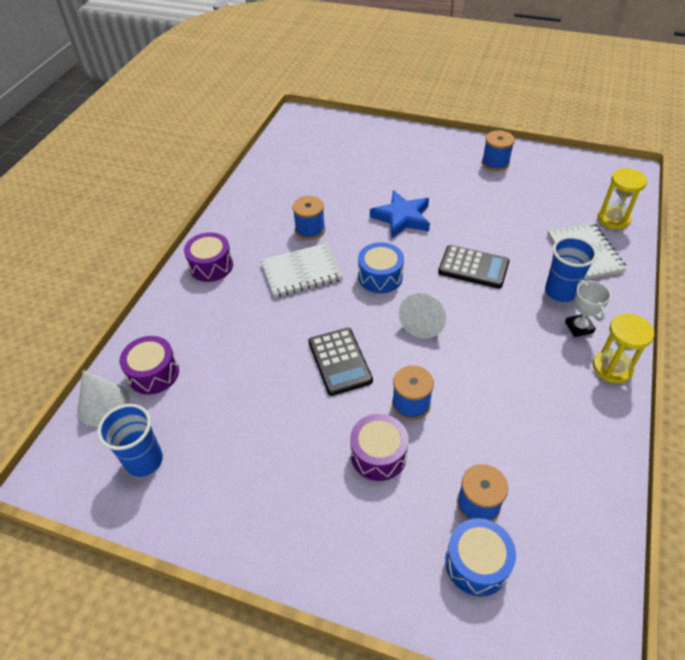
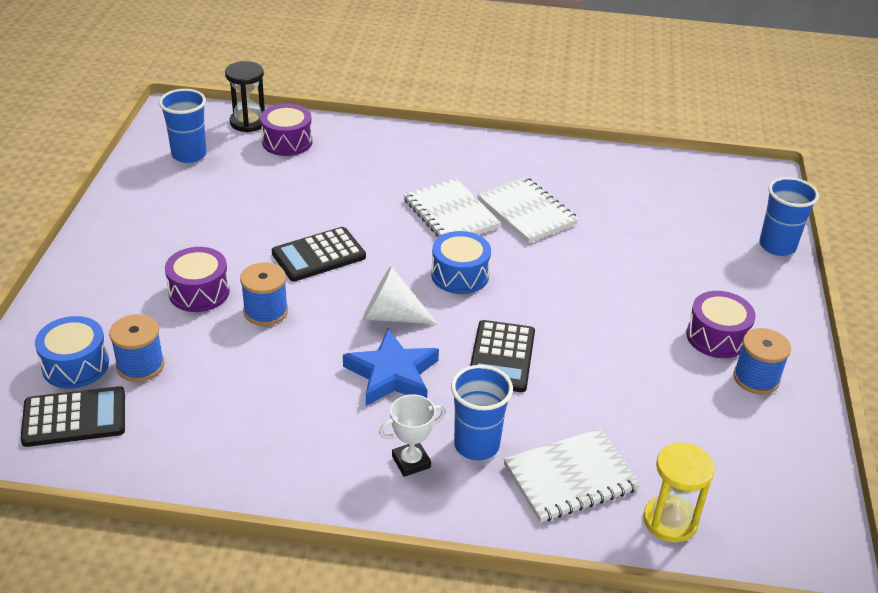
camera: 75 degrees right, 10 degrees down
white cone [77,370,130,427] -> black hourglass [225,61,265,132]
purple drum [184,232,233,282] -> purple drum moved to [686,291,756,358]
blue spool [292,196,325,240] -> white notebook [477,176,579,243]
blue star [370,190,430,238] -> blue star moved to [343,329,439,406]
yellow hourglass [593,314,654,383] -> none
none -> black calculator [21,386,125,447]
none -> blue cup [759,177,819,256]

